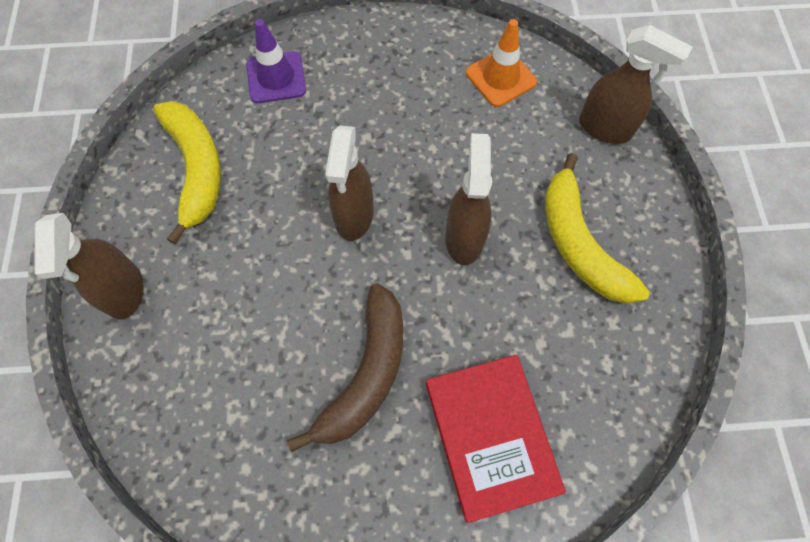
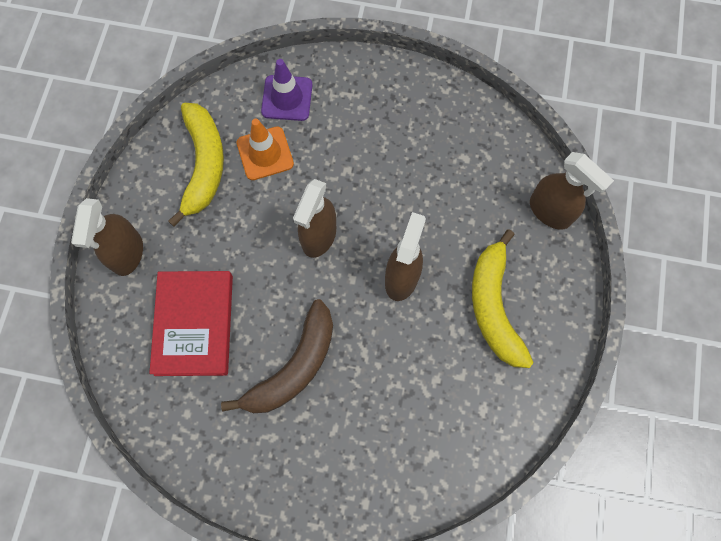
camera: 15 degrees right, 5 degrees up
red book [426,355,566,523] -> red book moved to [149,271,233,376]
orange traffic cone [466,19,537,107] -> orange traffic cone moved to [237,119,294,180]

